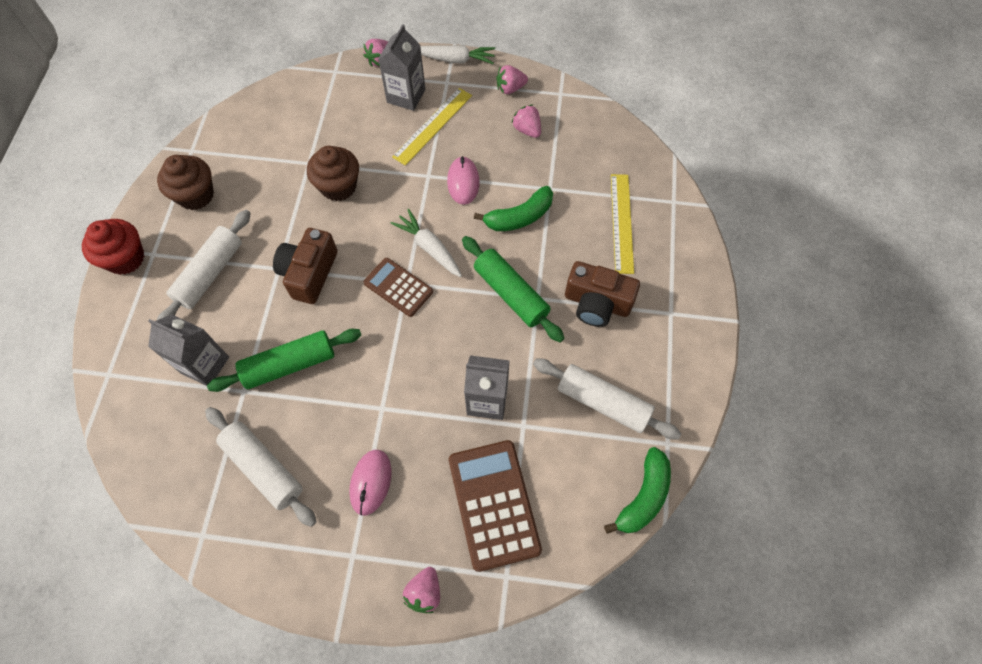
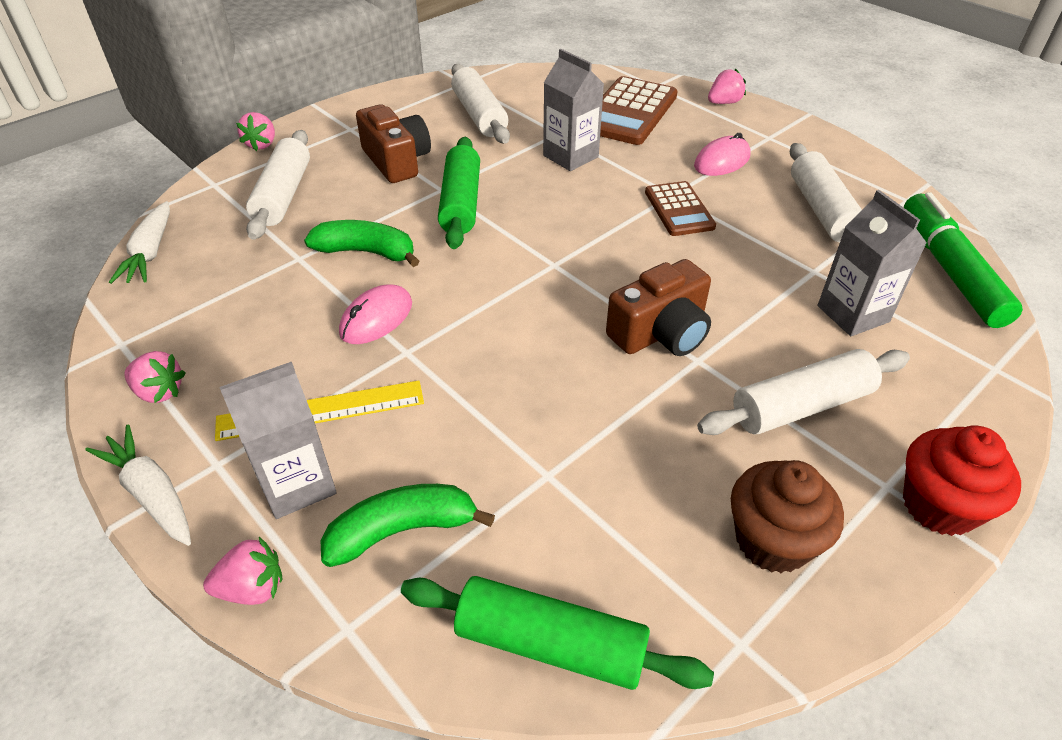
camera: 140 degrees left, 20 degrees down
green rolling pin [207,329,361,392] -> green rolling pin moved to [401,576,714,690]
brown cupcake [307,146,359,201] -> none
brown calculator [364,258,433,317] -> brown calculator moved to [645,181,716,236]
white carrot [391,209,462,277] -> white carrot moved to [109,201,170,284]
pink strawberry [512,105,541,138] -> pink strawberry moved to [236,112,275,151]
green banana [604,447,671,534] -> green banana moved to [320,484,495,567]
yellow ruler [611,174,634,274] -> white rolling pin [246,130,310,240]
none -> green marker [904,192,1023,328]

